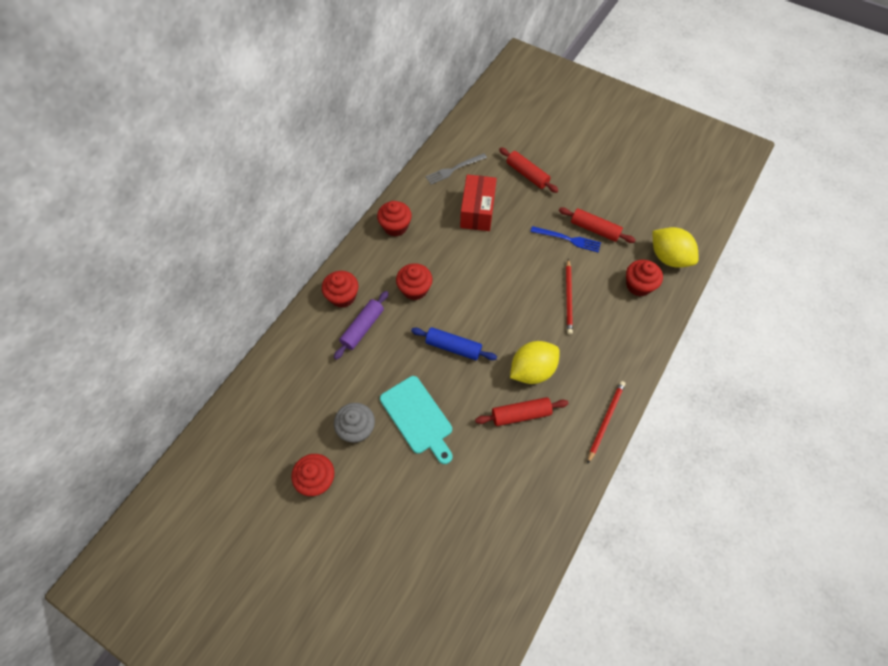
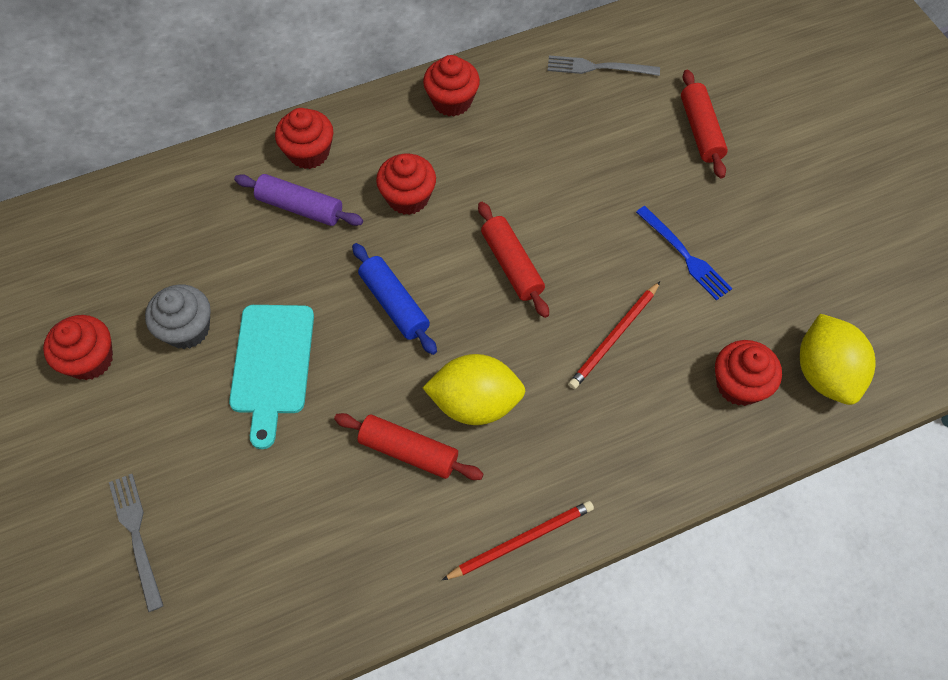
camera: 35 degrees right, 0 degrees up
purple rolling pin [334,291,389,360] -> purple rolling pin turned 45 degrees clockwise [234,174,363,226]
red box [460,174,497,231] -> none
red rolling pin [559,207,635,243] -> red rolling pin moved to [478,202,549,318]
none -> grey fork [109,474,163,612]

